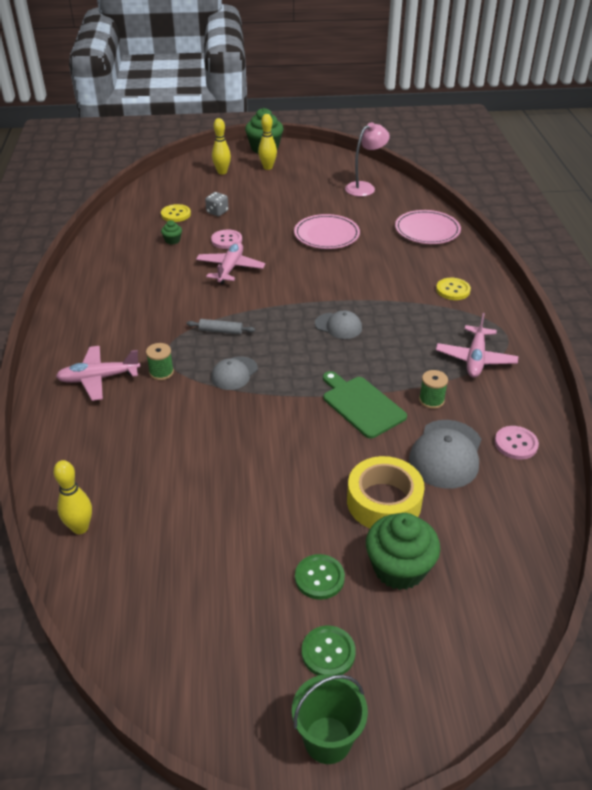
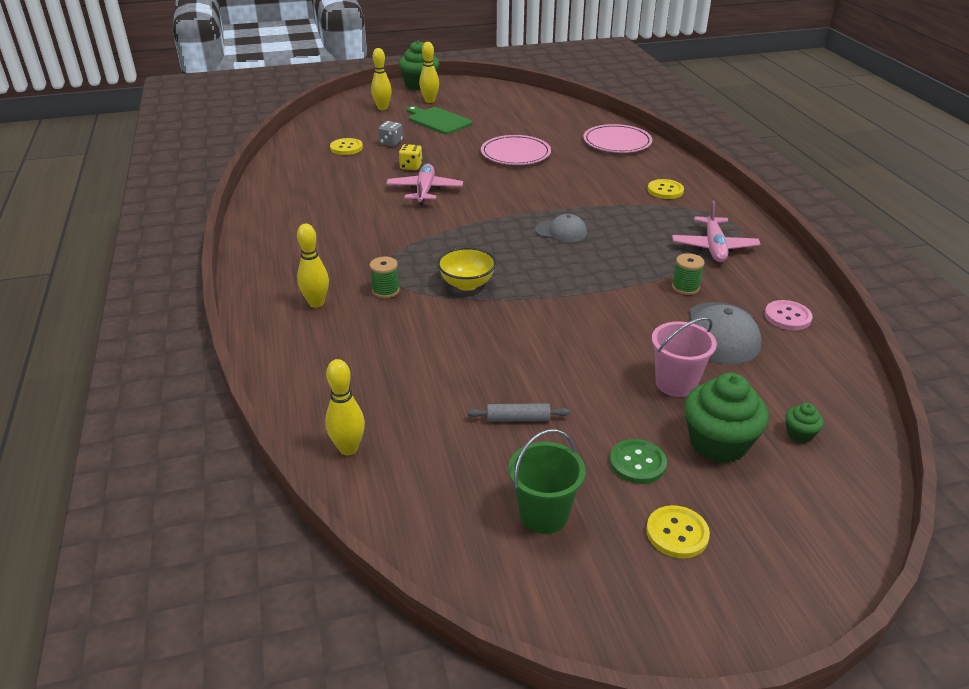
camera: 10 degrees left, 5 degrees down
pink plane [56,346,140,401] -> yellow bowling pin [297,223,329,308]
green cupcake [161,220,182,244] -> green cupcake moved to [785,403,824,443]
grey rolling pin [186,319,255,334] -> grey rolling pin moved to [467,403,570,422]
pink button [211,230,242,249] -> yellow dice [399,144,423,170]
grey cap [211,356,258,390] -> yellow bowl [437,247,496,291]
green bucket [292,674,368,764] -> green bucket moved to [508,429,586,534]
green button [302,626,356,676] -> yellow button [646,505,710,558]
green cutting board [323,371,407,438] -> green cutting board moved to [406,106,472,135]
pink lamp [345,122,390,197] -> none
yellow tape [347,456,425,528] -> pink bucket [652,317,717,397]

